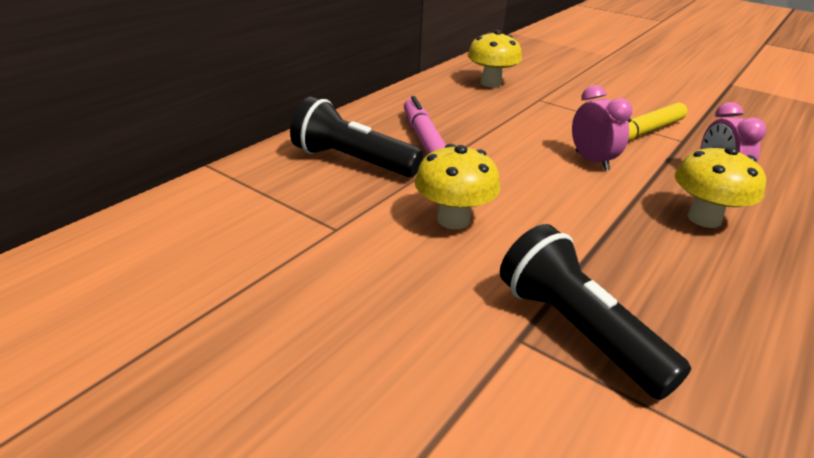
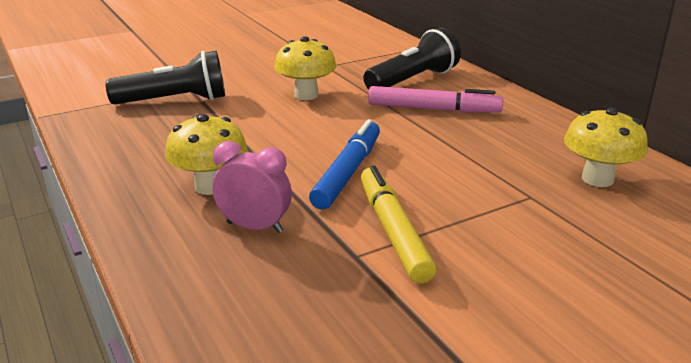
camera: 115 degrees right, 5 degrees down
pink clock [572,85,632,171] -> blue marker [309,119,380,209]

